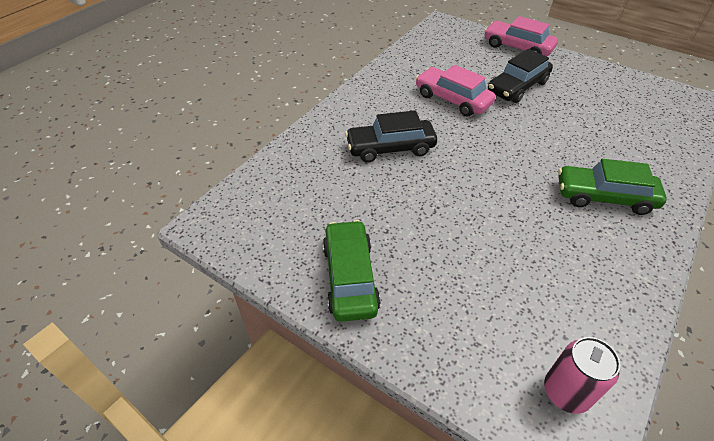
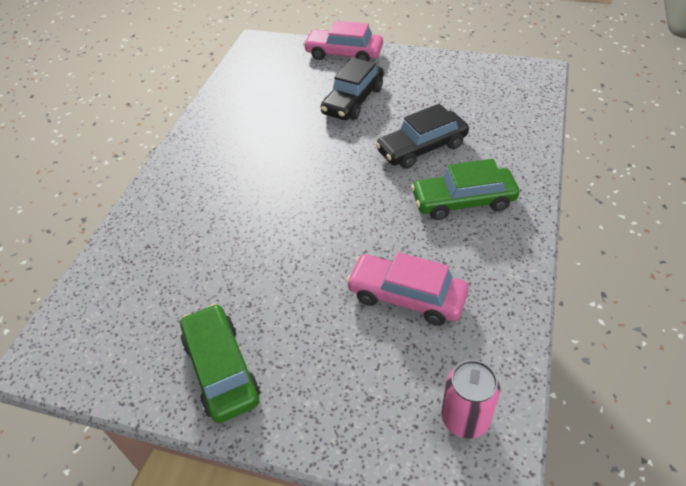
camera: 15 degrees left, 0 degrees up
black car [345,111,437,162] -> black car moved to [375,104,469,169]
pink car [416,65,495,117] -> pink car moved to [346,252,469,326]

